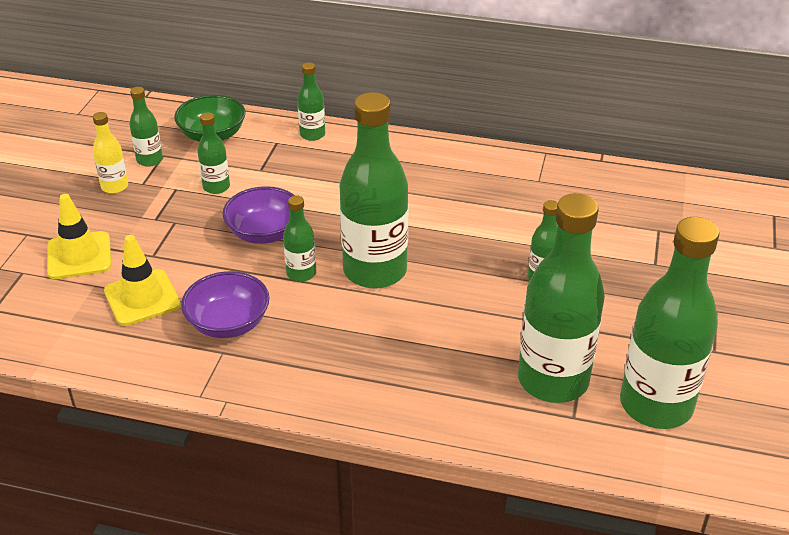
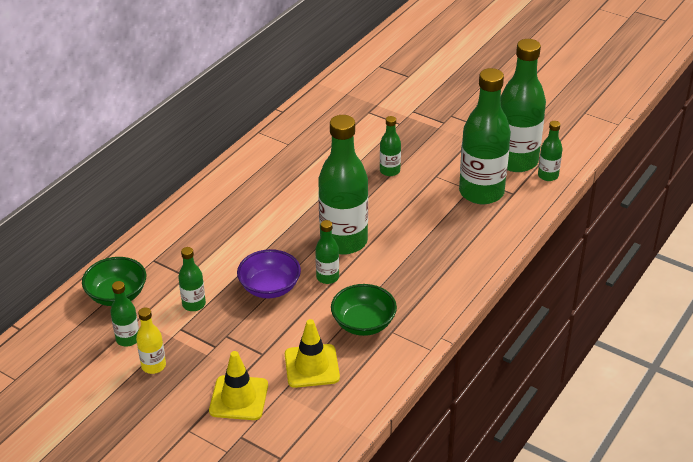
camera: 70 degrees left, 0 degrees up
purple bowl [181,271,269,338] -> green bowl [331,284,397,336]
green bottle [297,62,325,141] -> green bottle moved to [538,121,562,181]

